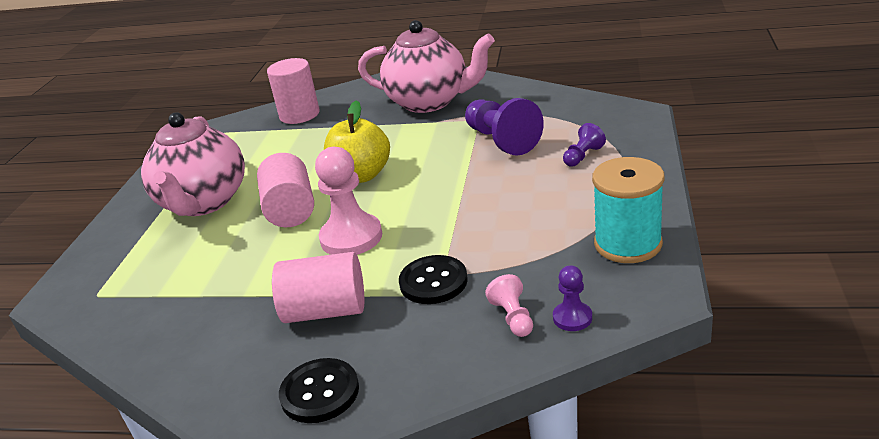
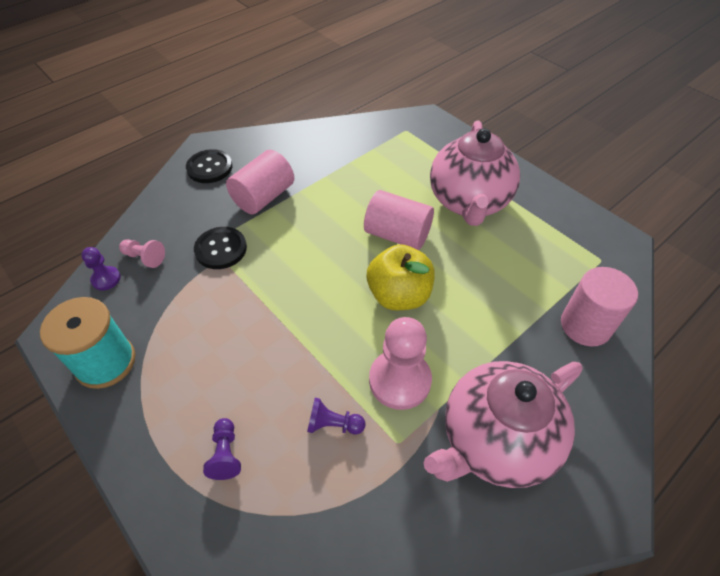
camera: 125 degrees right, 20 degrees up
pink teapot [141,112,245,216] -> pink teapot turned 120 degrees counterclockwise [430,120,520,226]
pink pawn [315,147,382,255] -> pink pawn moved to [369,317,432,410]
purple pawn [465,98,544,156] -> purple pawn [307,398,365,435], size x0.51

